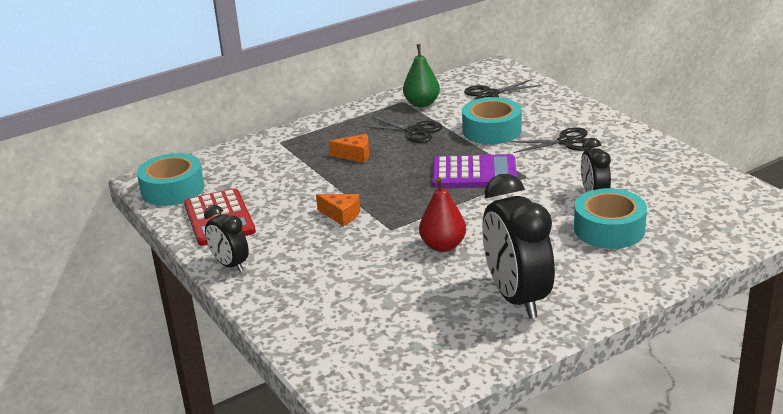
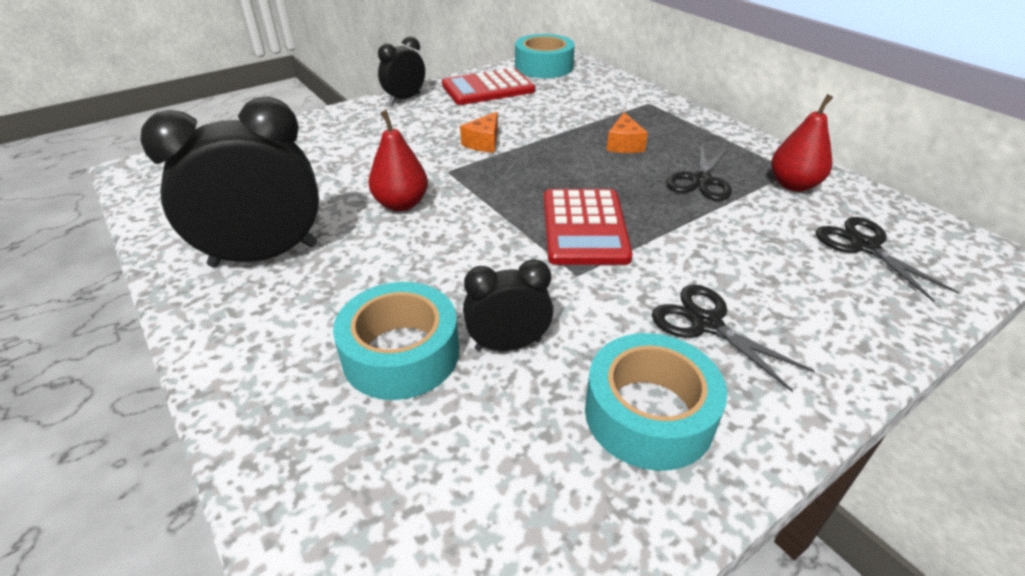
camera: 85 degrees right, 10 degrees up
green pear [403,44,440,107] -> red pear [771,94,833,192]
purple calculator [432,154,517,188] -> red calculator [544,189,633,265]
turquoise tape [462,97,522,144] -> turquoise tape moved to [585,333,727,471]
black scissors [509,127,594,153] -> black scissors turned 150 degrees clockwise [652,285,814,392]

